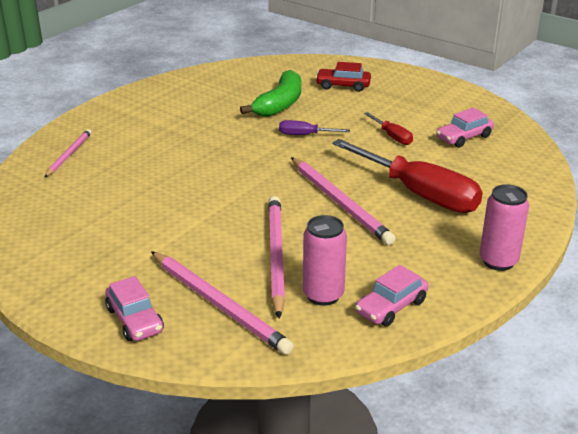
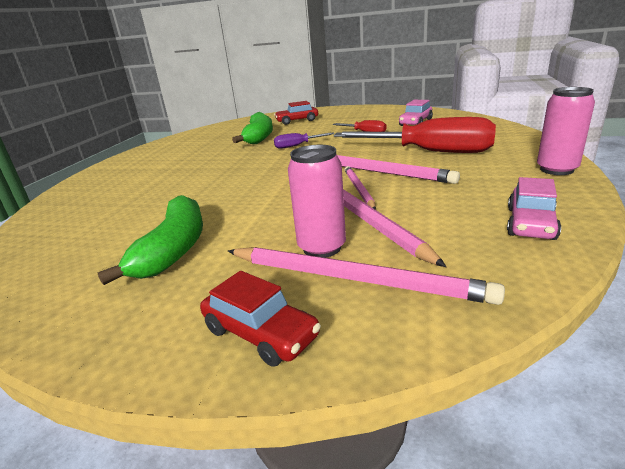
camera: 20 degrees left, 5 degrees down
pink pencil [44,129,92,178] -> pink pencil moved to [345,166,376,210]
pink car [105,276,164,341] -> red car [200,271,321,367]
pink can [303,215,347,306] -> pink can moved to [288,145,346,258]
none -> green banana [97,195,203,285]

